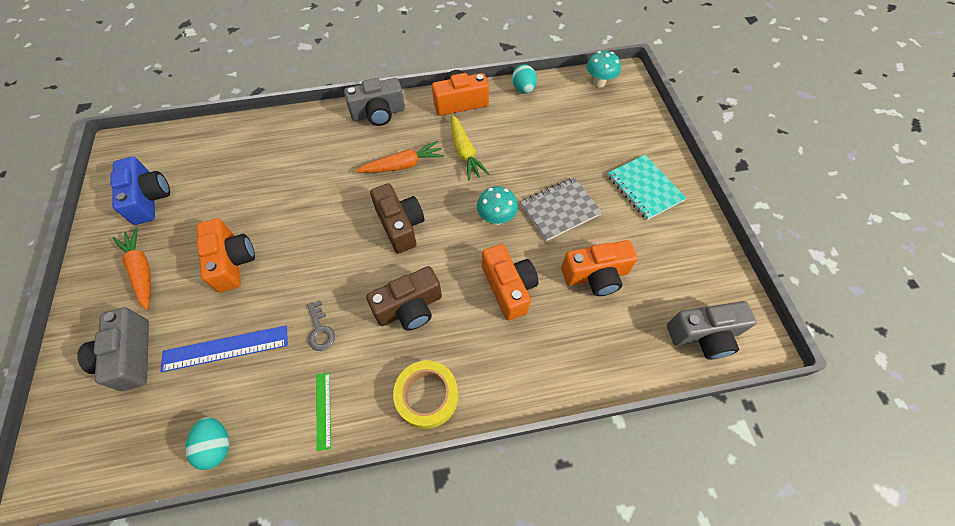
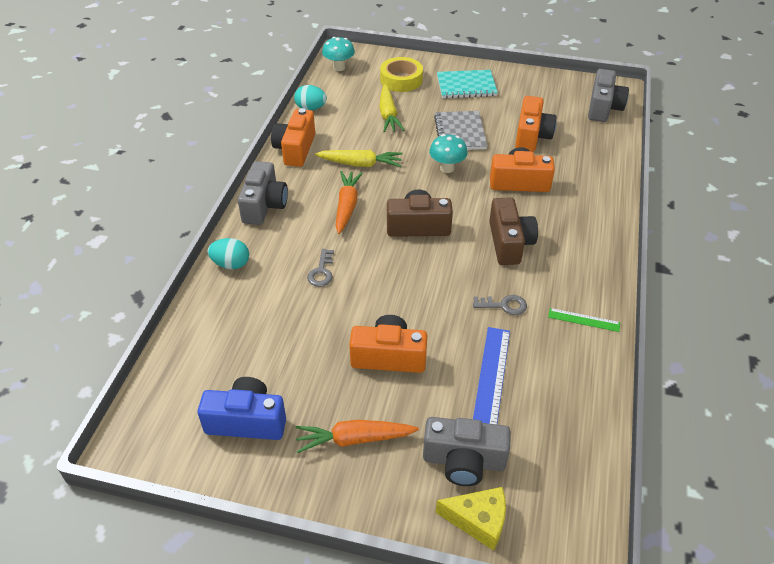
camera: 65 degrees left, 15 degrees down
turquoise egg [186,417,229,470] -> turquoise egg moved to [208,238,249,269]
yellow tape [393,360,458,429] -> yellow tape moved to [380,57,423,92]
none -> grey key [307,249,334,287]
none -> yellow carrot [379,84,404,132]
none -> yellow cheese [436,487,506,551]

